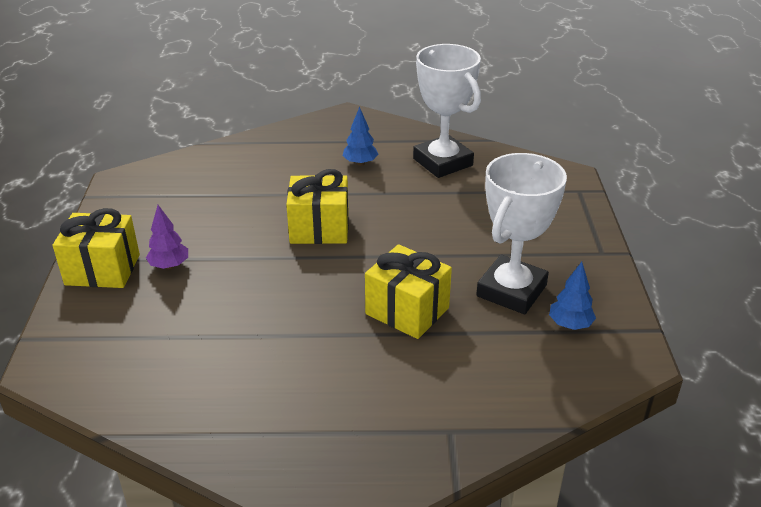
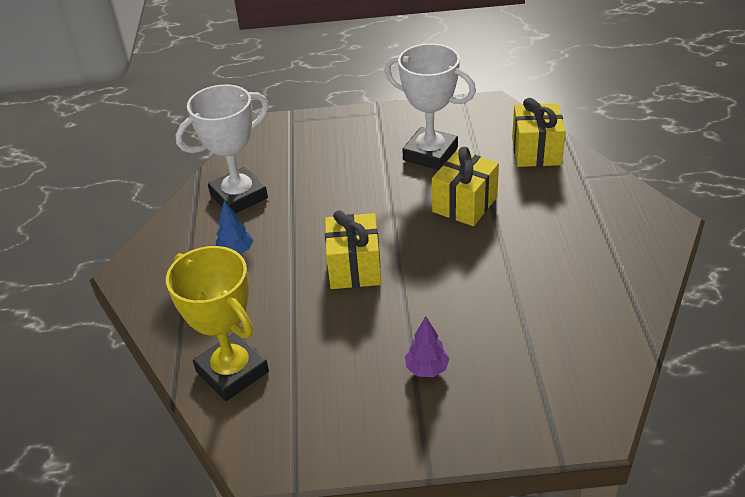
camera: 90 degrees left, 5 degrees up
yellow gift [53,208,140,288] -> yellow gift moved to [512,98,566,167]
blue tree [549,262,596,330] -> none
none -> yellow trophy [166,246,269,401]

